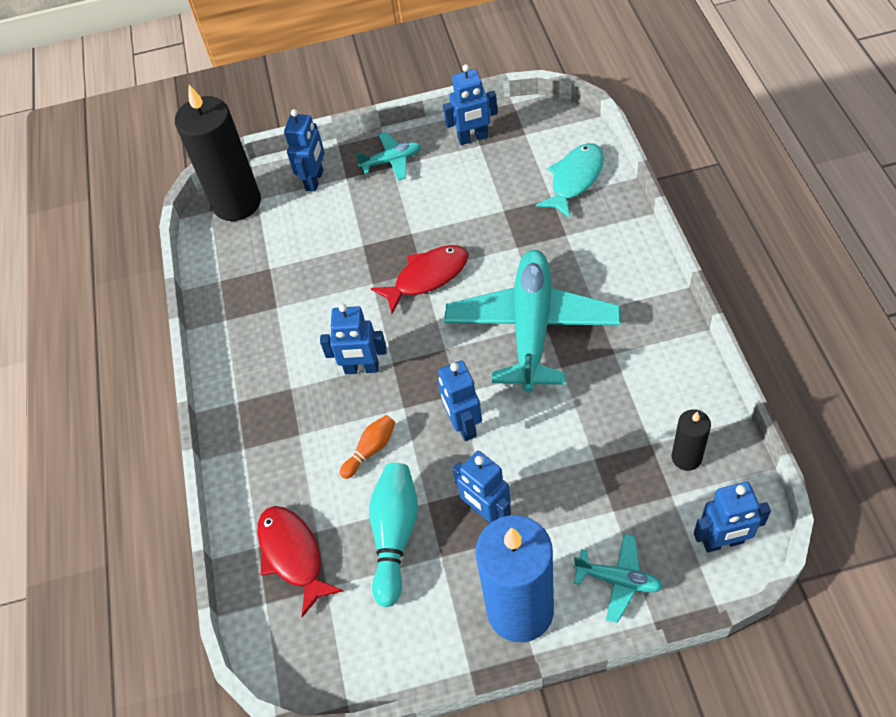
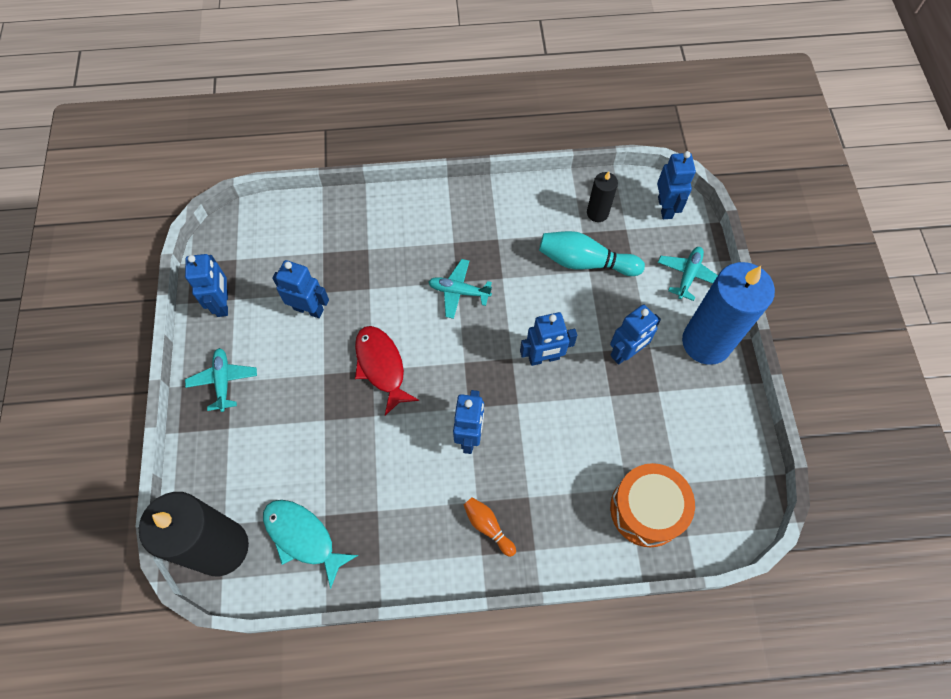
camera: 90 degrees left, 10 degrees up
red fish [257,506,343,617] -> orange drum [610,463,695,547]
blue robot [284,109,325,192] -> blue robot moved to [272,260,329,318]
orange bowling pin [340,415,395,479] -> orange bowling pin moved to [464,497,516,557]
turquoise bowling pin [369,463,418,607] -> turquoise bowling pin moved to [539,231,645,276]
turquoise plane [444,250,621,393] -> turquoise plane [428,259,492,319], size x0.45
turquoise fish [536,143,604,218] -> turquoise fish moved to [263,500,358,589]

